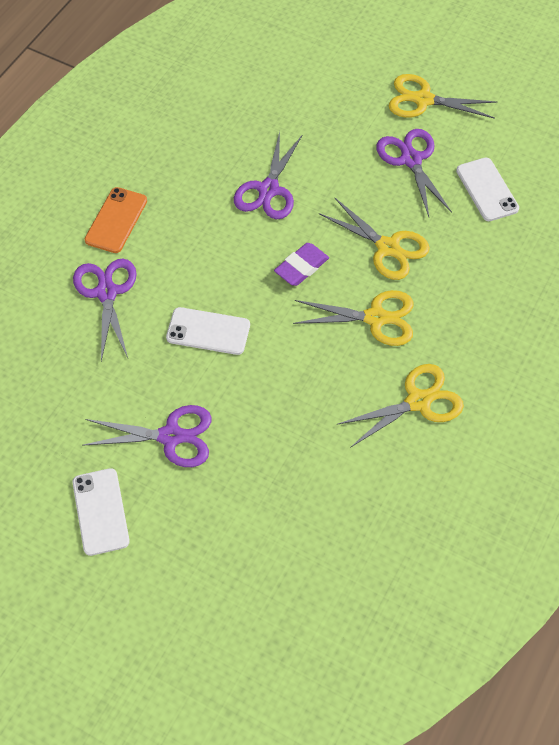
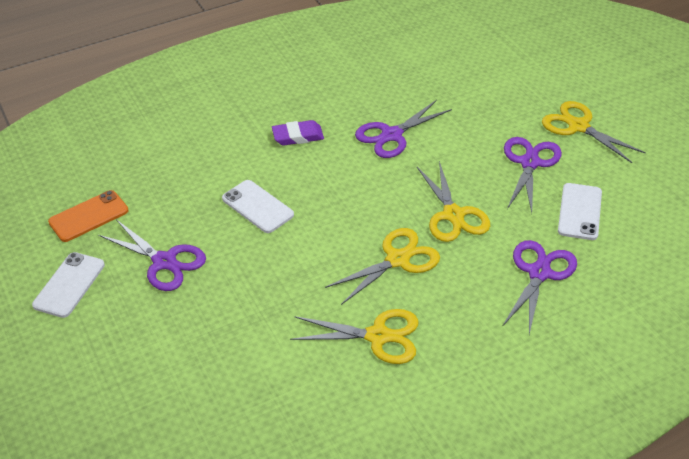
camera: 35 degrees right, 15 degrees down
purple scissors [73,259,137,361] -> purple scissors moved to [502,240,577,334]
orange phone [85,187,147,253] -> orange phone moved to [48,190,128,242]
purple eraser [274,243,329,286] -> purple eraser moved to [272,120,324,146]
yellow scissors [293,290,413,346] -> yellow scissors turned 75 degrees counterclockwise [325,228,440,305]

